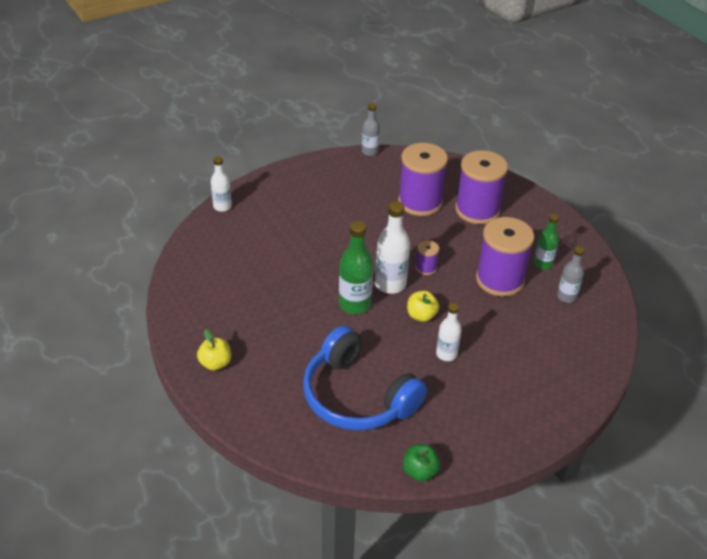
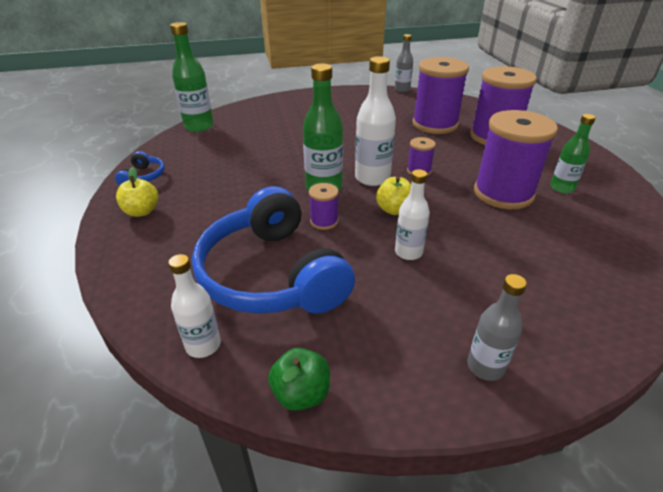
camera: 20 degrees right, 5 degrees down
white bottle [211,156,232,212] -> white bottle moved to [168,254,221,358]
grey bottle [557,246,585,303] -> grey bottle moved to [467,274,527,381]
none -> blue headphones [115,151,165,185]
none -> green bottle [170,22,214,132]
none -> purple spool [309,183,339,230]

